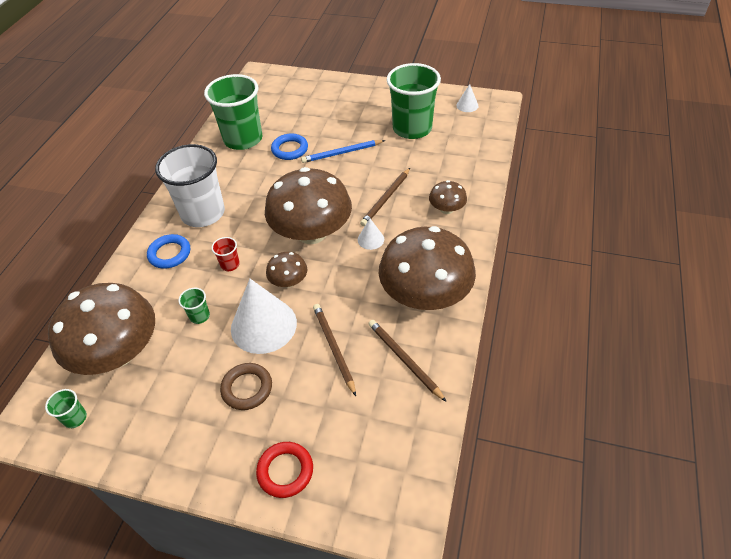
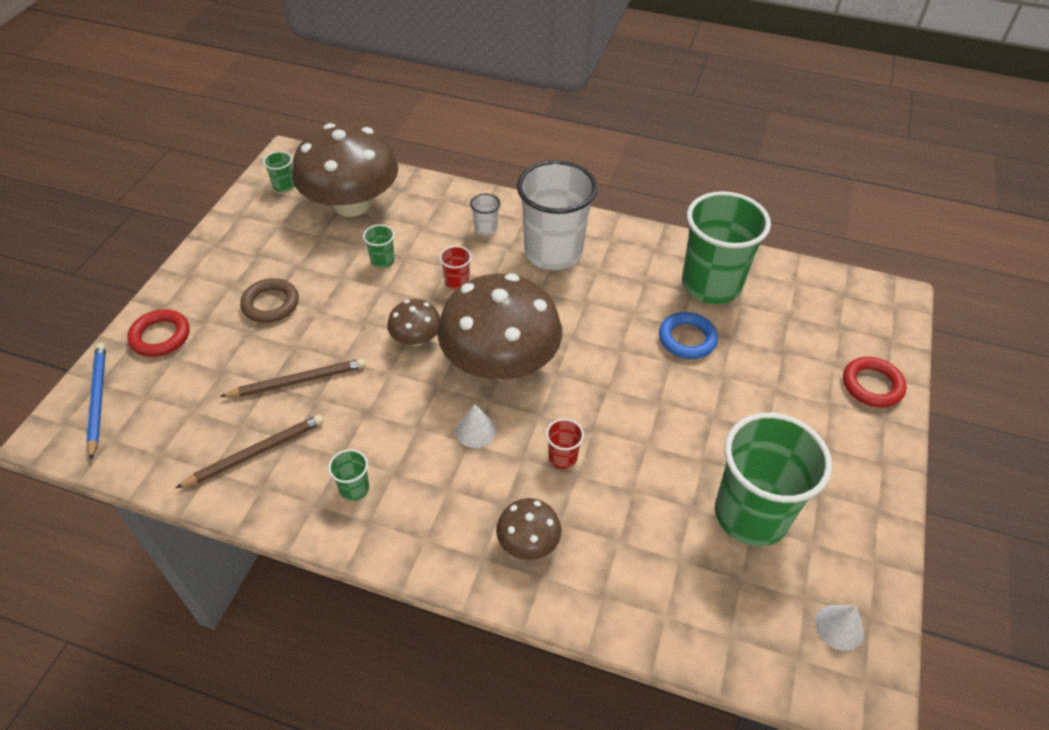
camera: 90 degrees right, 0 degrees up
blue ring [147,234,190,269] -> white cup [470,193,500,236]
white cone [231,279,297,354] -> none
blue pencil [301,140,385,163] -> blue pencil moved to [86,343,106,460]
brown pencil [360,168,410,226] -> red cup [546,419,584,469]
brown mushroom [378,226,476,310] -> green cup [328,449,369,501]
none -> red ring [843,357,907,407]

